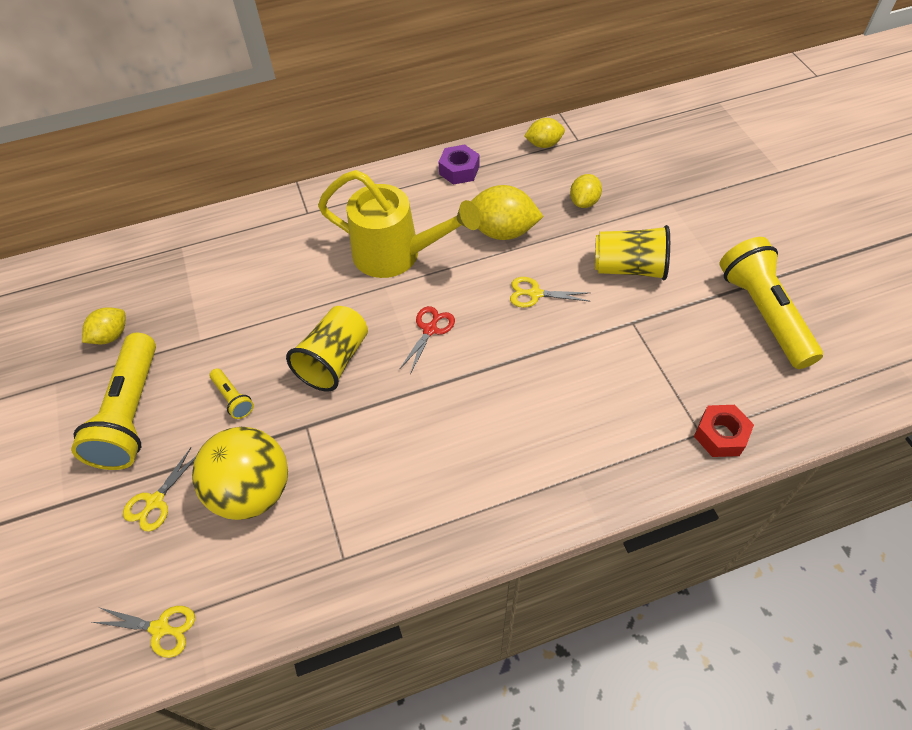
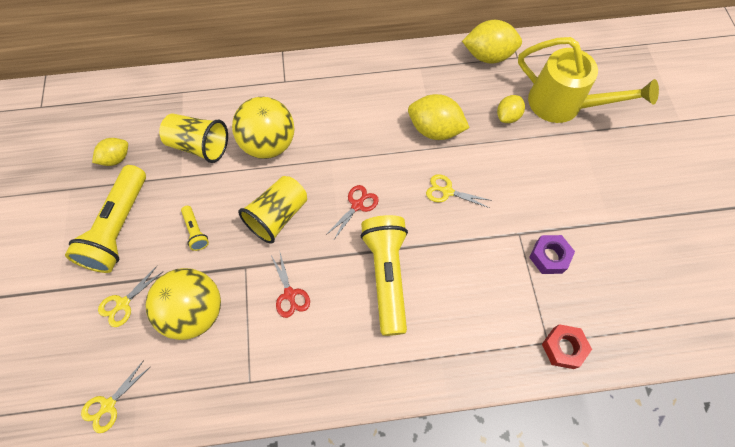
camera: 10 degrees right, 10 degrees up
yellow scissors [92,606,195,658] -> yellow scissors turned 105 degrees clockwise [81,360,150,433]
yellow watering can [318,170,480,278] -> yellow watering can moved to [518,37,659,123]
purple nut [439,145,479,185] -> purple nut moved to [529,235,575,274]
yellow lemon [524,118,565,148] -> yellow lemon [462,20,522,64], size x1.68
yellow cup [595,225,670,280] -> yellow cup moved to [159,114,228,163]
yellow flashlight [720,237,823,369] -> yellow flashlight moved to [361,215,408,336]
none -> yellow ball [232,97,295,159]
none -> red scissors [271,253,310,318]

